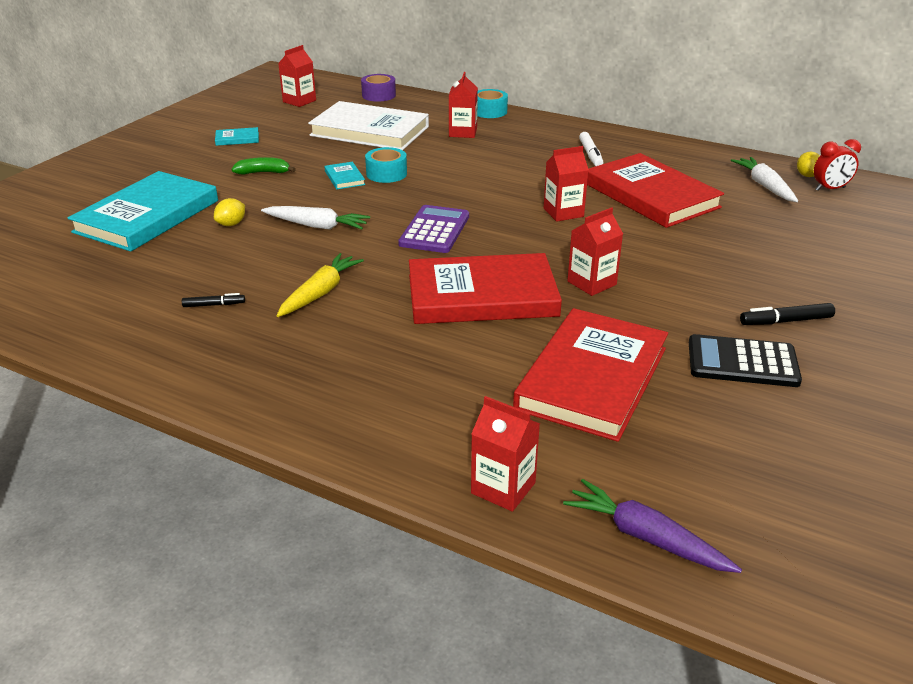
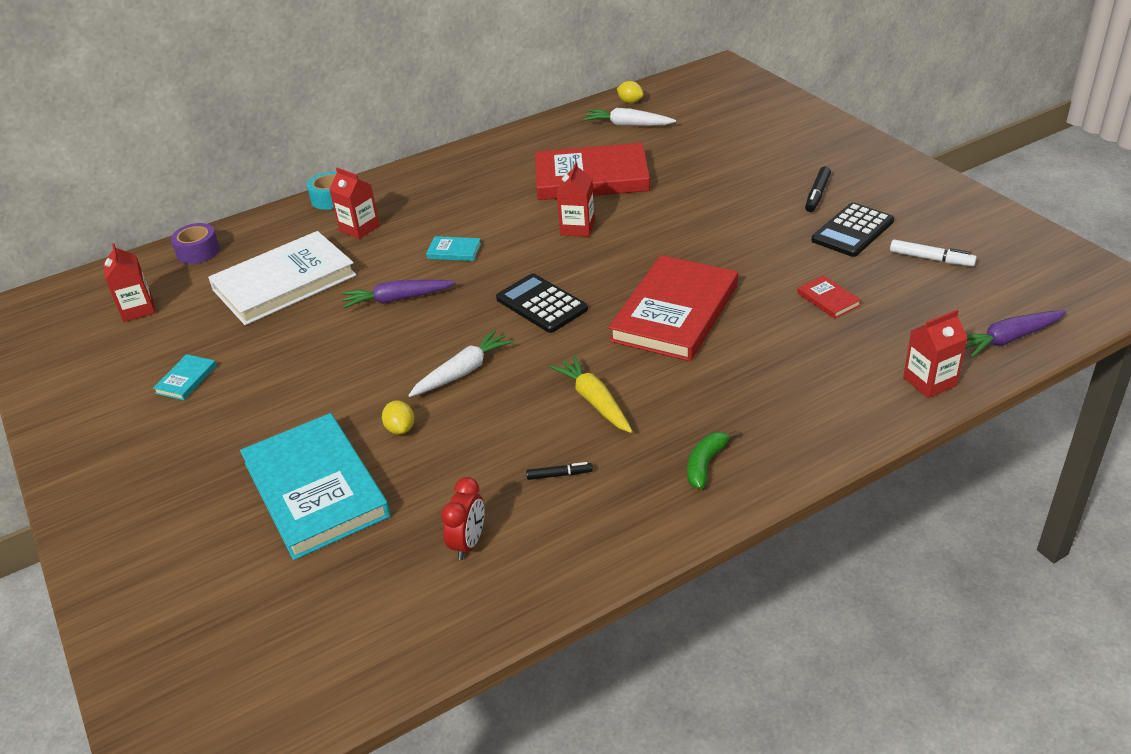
camera: 55 degrees left, 5 degrees up
black marker [182,293,245,307] -> black marker turned 60 degrees clockwise [526,462,593,480]
green banana [231,157,296,175] -> green banana moved to [687,430,738,489]
turquoise book [324,162,365,190] -> turquoise book moved to [426,236,481,261]
turquoise tape [365,147,407,183] -> purple carrot [342,280,456,309]
purple calculator [398,205,469,253] -> black calculator [496,273,588,333]
red book [513,308,668,442] -> red book [797,275,861,319], size x0.41
red carton [567,207,623,296] -> none
white marker [579,132,603,166] -> white marker moved to [890,240,977,266]
red clock [814,139,861,191] -> red clock moved to [441,477,485,560]

